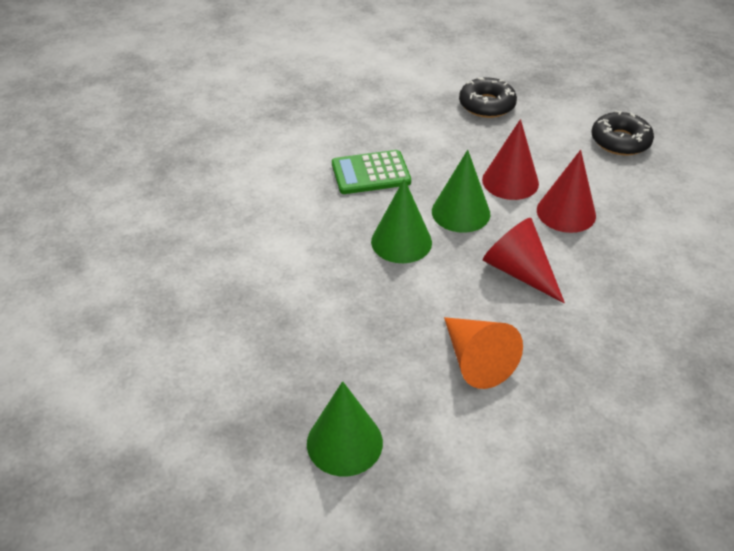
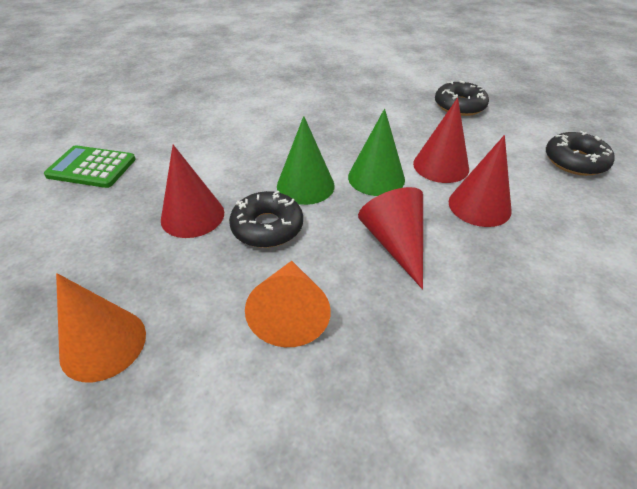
camera: 25 degrees right, 0 degrees up
green cone [307,381,383,477] -> orange cone [56,273,146,382]
green calculator [332,150,411,194] -> green calculator moved to [44,145,136,188]
none -> red cone [161,145,224,238]
none -> black donut [229,191,303,248]

